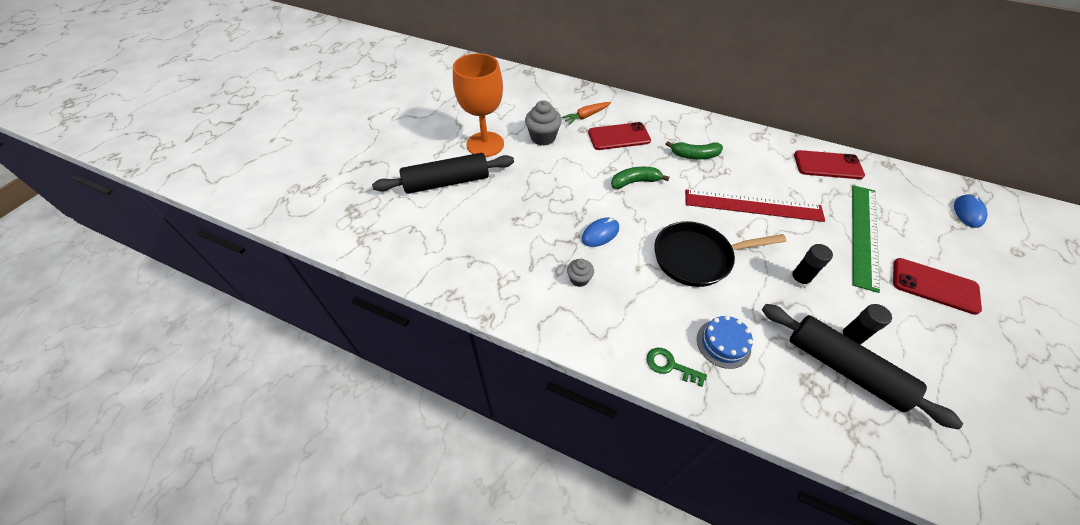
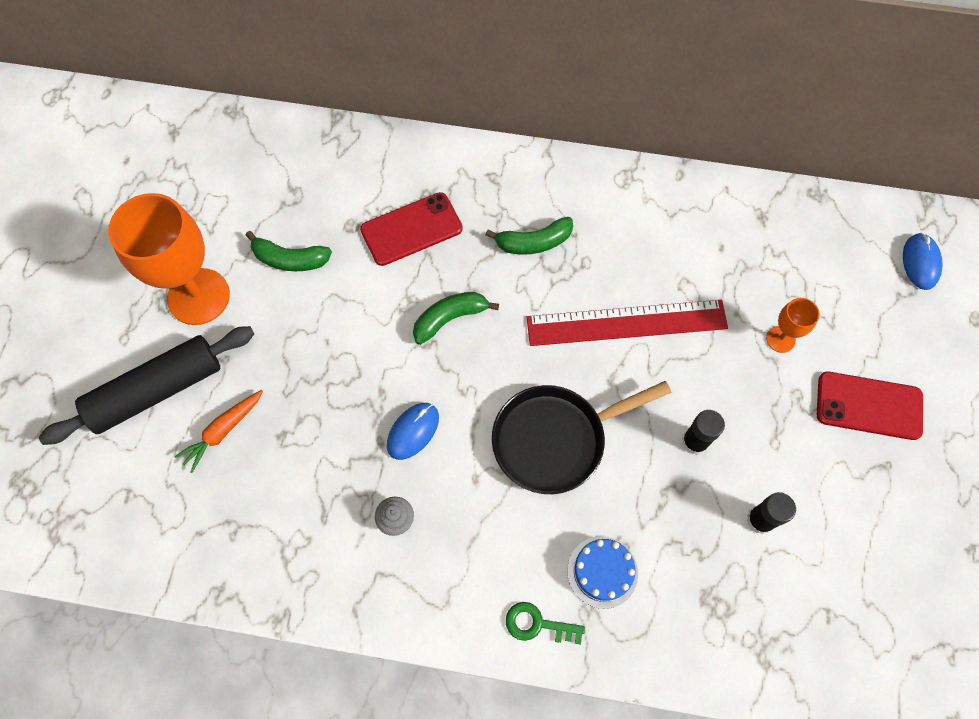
camera: 15 degrees left, 15 degrees up
grey cupcake [525,100,562,146] -> green banana [246,231,332,271]
orange carrot [561,102,611,125] -> orange carrot moved to [174,390,263,473]
black rolling pin [762,304,963,429] -> none
red phone [794,150,865,179] -> none
green ruler [852,185,880,293] -> orange goblet [766,298,820,353]

